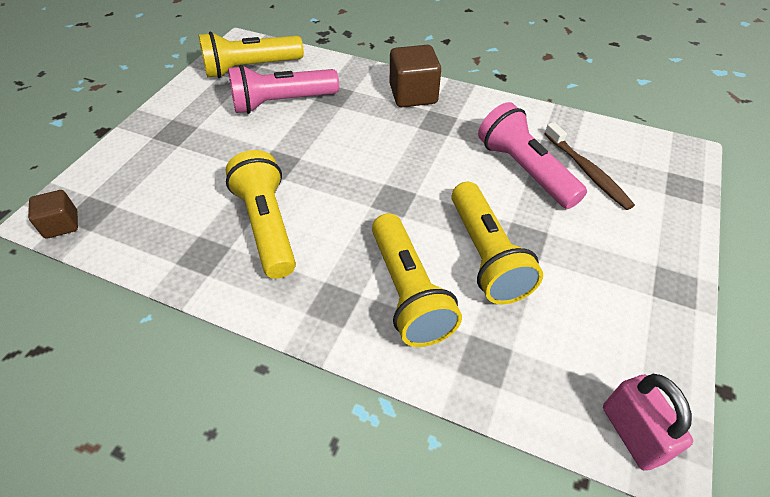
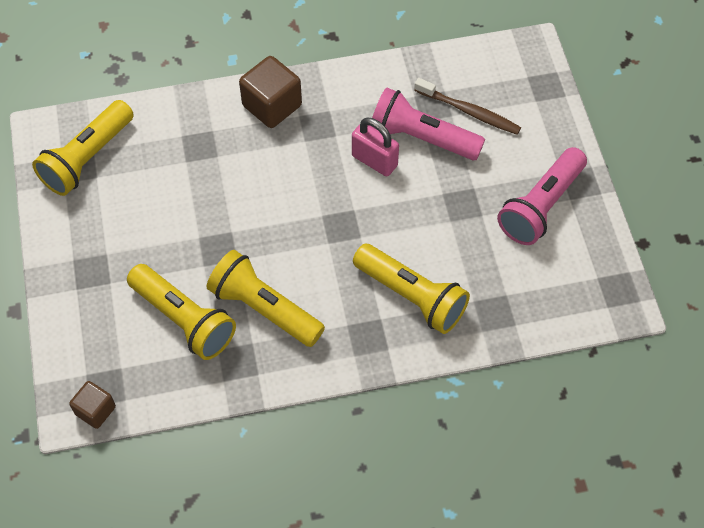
camera: 35 degrees left, 10 degrees up
pink flashlight [228,65,339,114] -> pink flashlight moved to [497,147,587,245]
yellow flashlight [451,182,543,304] -> yellow flashlight moved to [127,264,236,360]
pink padlock [603,374,693,471] -> pink padlock moved to [352,118,399,176]

